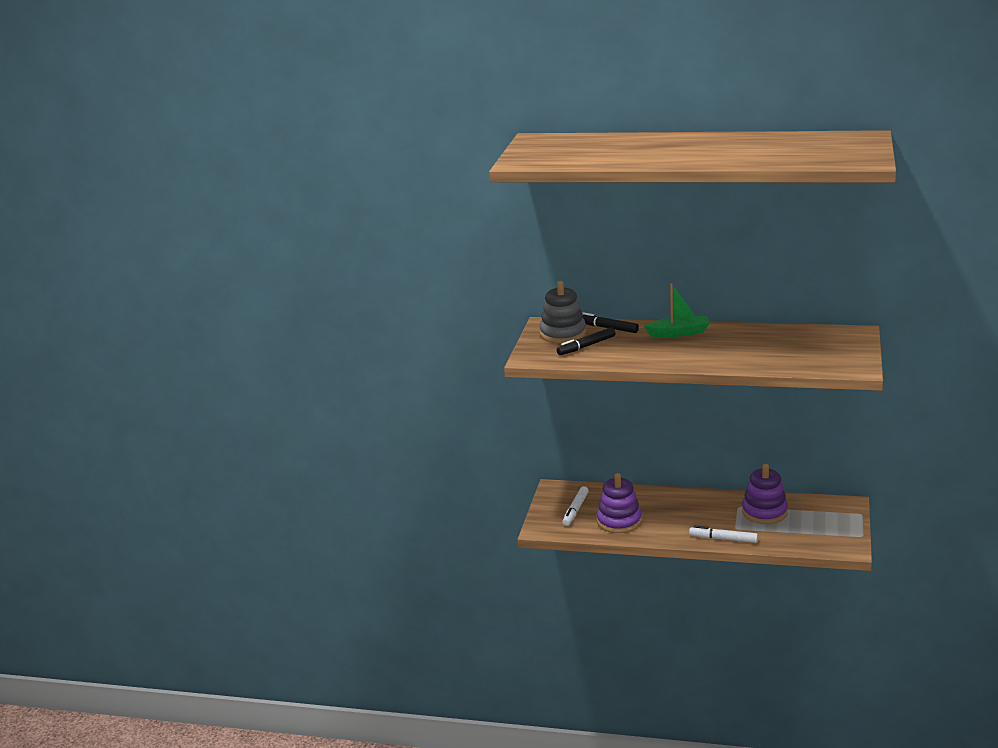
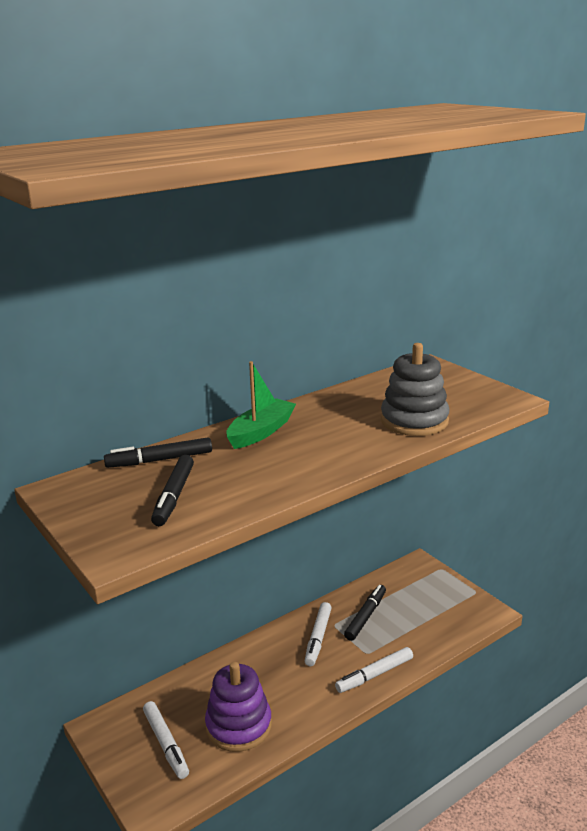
camera: 50 degrees left, 0 degrees up
grey stacking toy [539,281,586,343] -> grey stacking toy moved to [381,343,450,436]
purple stacking toy [742,464,788,524] -> black marker [344,585,386,641]
none -> white marker [305,602,331,666]

